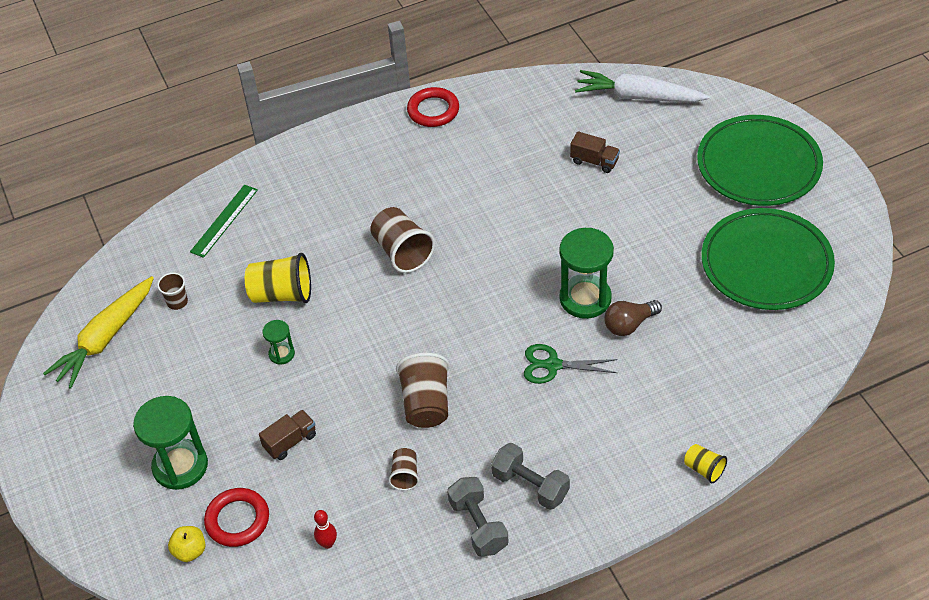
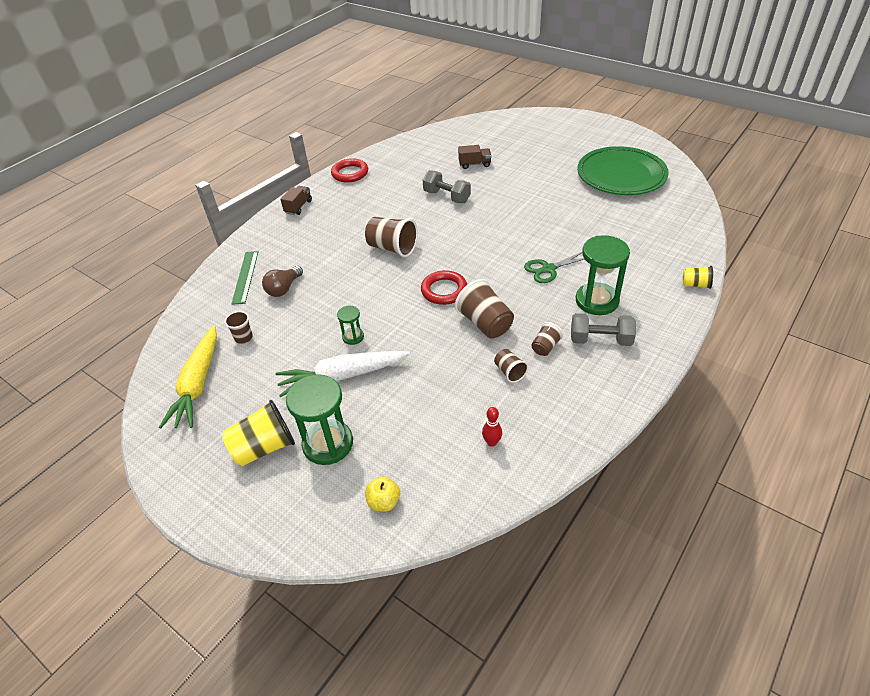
camera: 30 degrees left, 5 degrees down
red ring [204,488,269,547] -> red ring moved to [421,270,467,305]
yellow cup [245,253,311,303] -> yellow cup moved to [222,400,295,466]
brown truck [259,410,316,460] -> brown truck moved to [280,186,312,215]
grey dumbbell [447,477,509,557] -> grey dumbbell moved to [423,170,471,203]
green hourglass [559,228,614,319] -> green hourglass moved to [576,235,630,315]
white carrot [575,70,710,102] -> white carrot moved to [276,351,410,397]
brown light bulb [604,300,662,336] -> brown light bulb moved to [262,266,303,297]
green plate [697,115,823,206] -> none
none -> brown cup [531,322,563,356]

